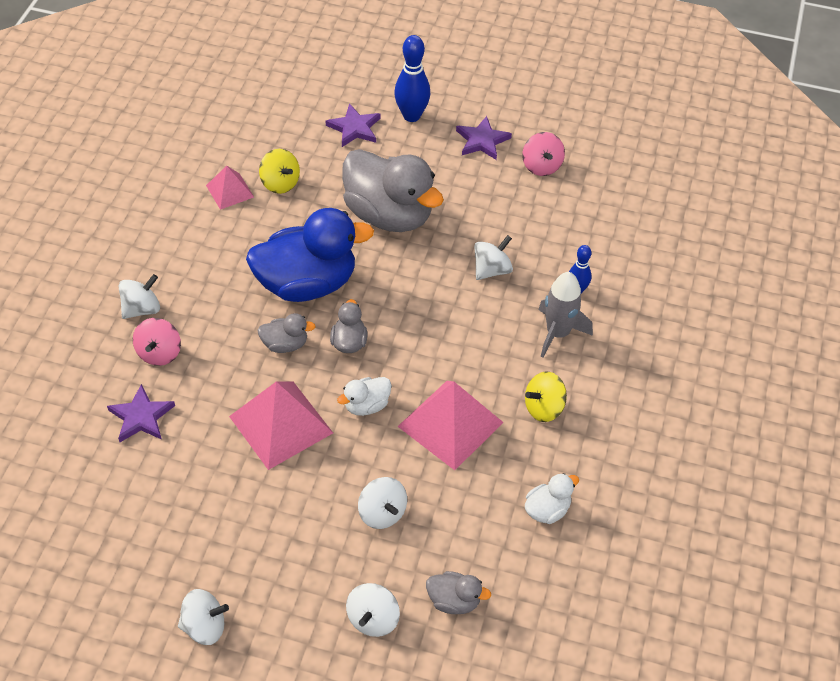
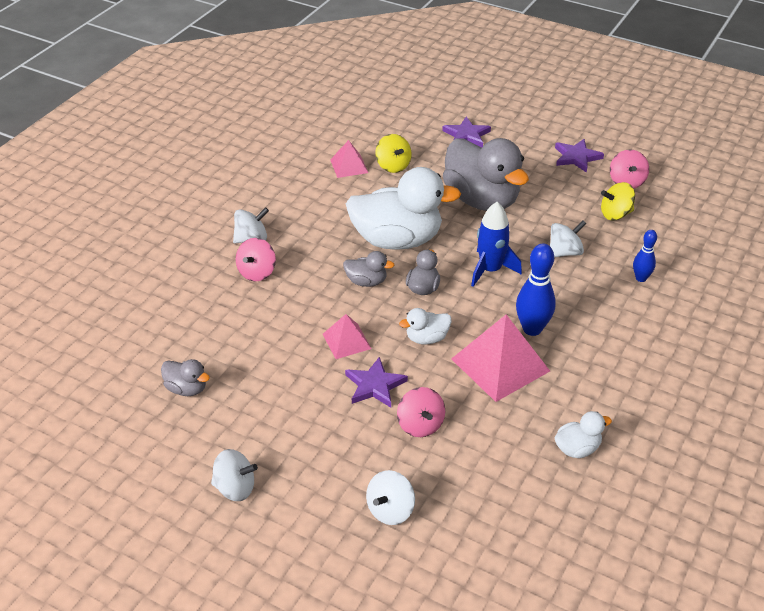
camera: 15 degrees right, 10 degrees down
purple star [107,384,175,442] -> purple star moved to [345,357,408,407]
pink pyramid [229,381,333,470] -> pink pyramid [323,314,371,359], size x0.55
blue duck [246,208,374,302] -> white duck [346,167,461,250]
white spinning top [358,477,407,529] -> pink spinning top [397,387,445,437]
blue bowling pin [394,35,430,122] -> blue bowling pin moved to [516,243,556,336]
grey duck [426,571,491,614] -> grey duck moved to [161,359,210,396]
yellow spinning top [525,372,567,422] -> yellow spinning top moved to [601,182,635,220]
grey rocket [538,272,593,358] -> none
none -> blue rocket [471,202,522,287]

